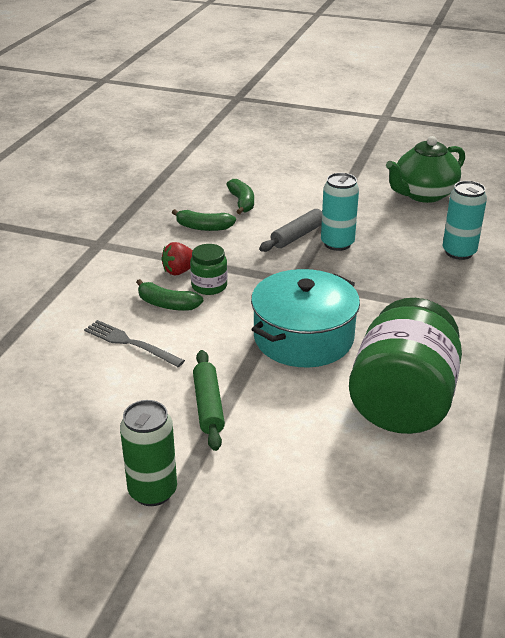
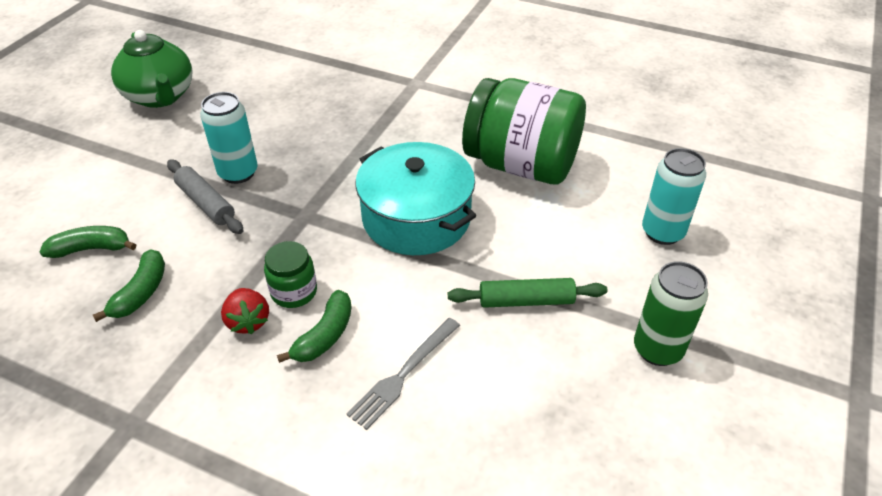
camera: 85 degrees left, 10 degrees up
turquoise can [443,181,487,260] -> turquoise can moved to [642,148,706,245]

